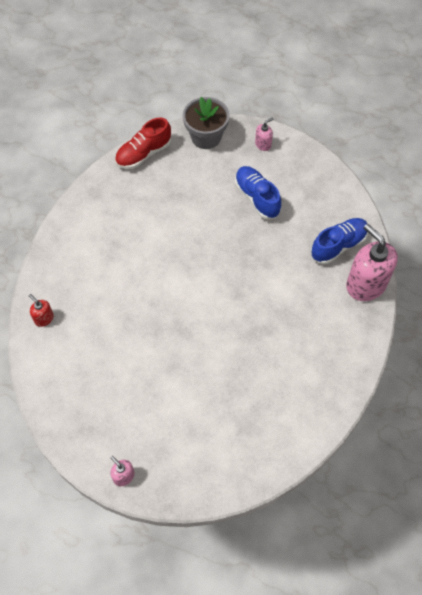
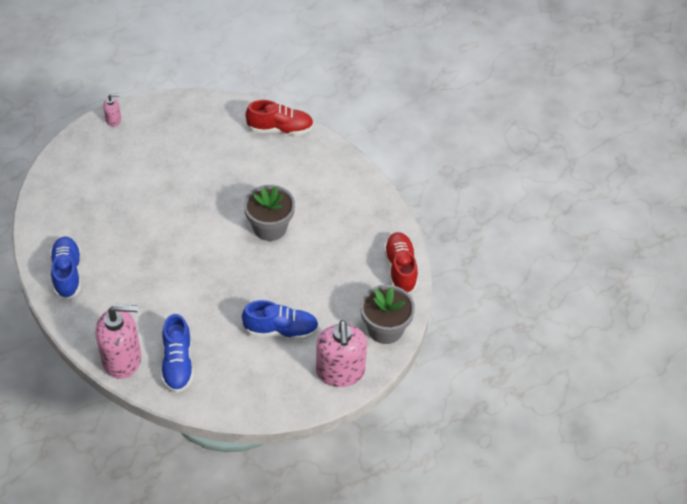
camera: 120 degrees right, 10 degrees down
red soap dispenser [29,294,54,327] -> red shoe [246,100,314,135]
pink soap dispenser [255,117,274,151] -> pink soap dispenser [316,320,367,387], size x2.21
none -> blue shoe [50,237,81,299]
none -> grey flower pot [244,185,295,241]

